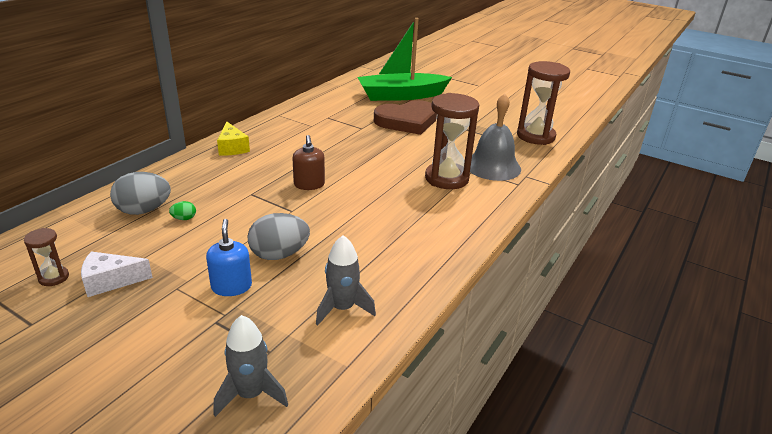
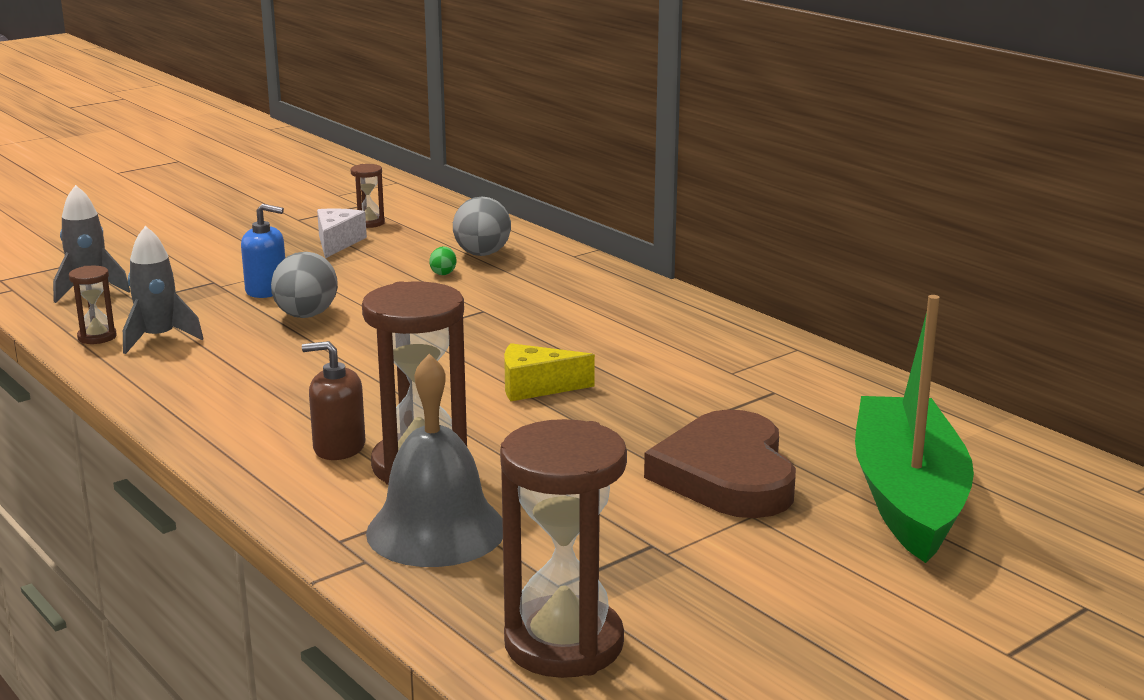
camera: 110 degrees right, 10 degrees down
yellow cheese [217,122,250,156] -> yellow cheese moved to [504,343,595,401]
brown soap dispenser [292,135,325,190] -> brown soap dispenser moved to [302,341,366,460]
none -> brown hourglass [69,266,117,344]

